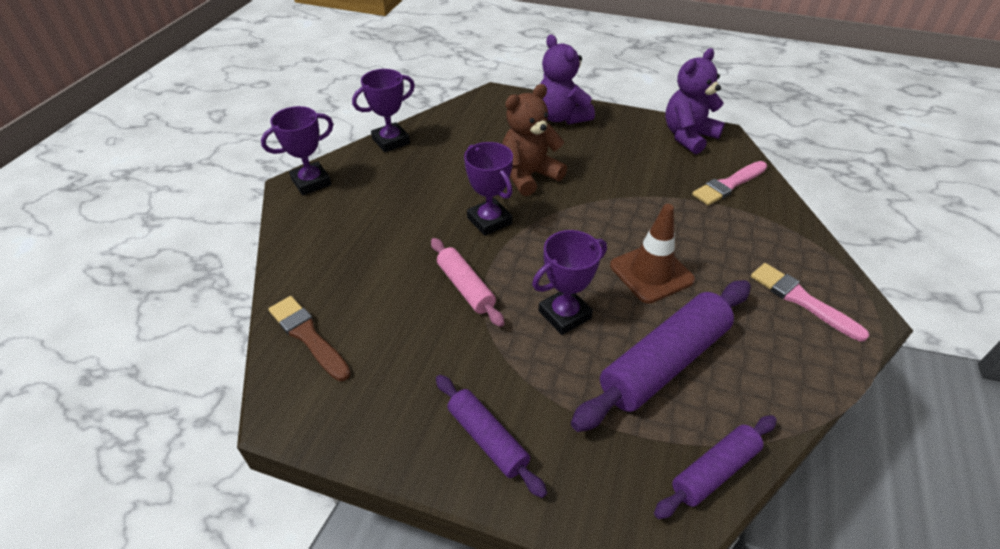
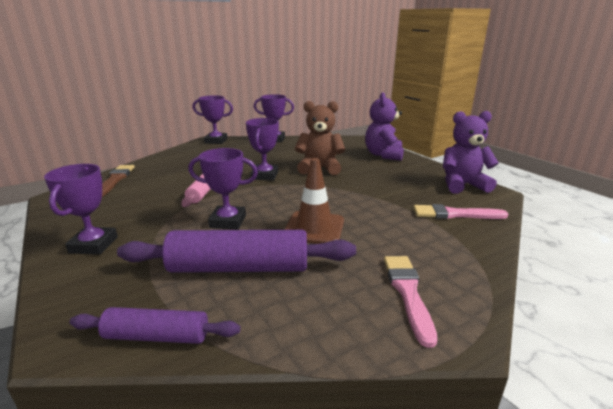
camera: 40 degrees right, 20 degrees down
purple rolling pin [436,375,547,498] -> purple trophy [44,164,118,255]

